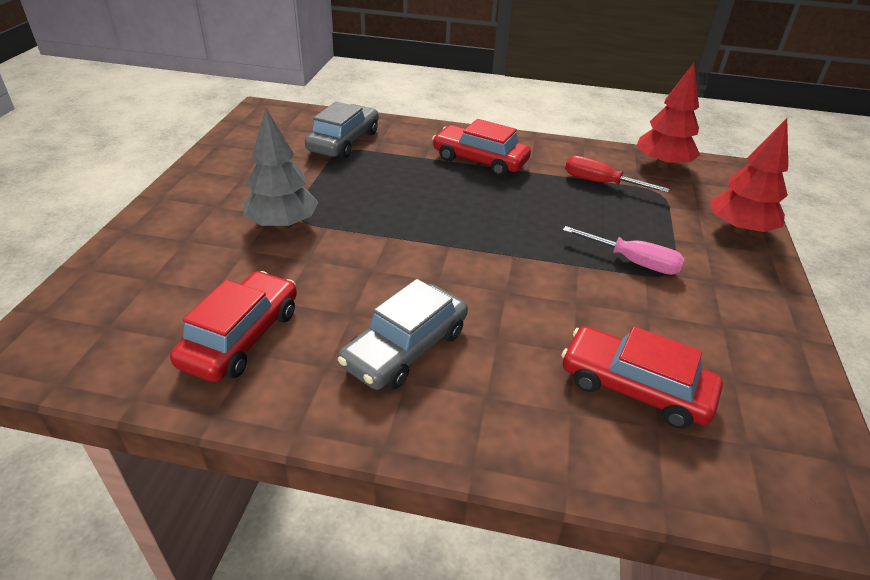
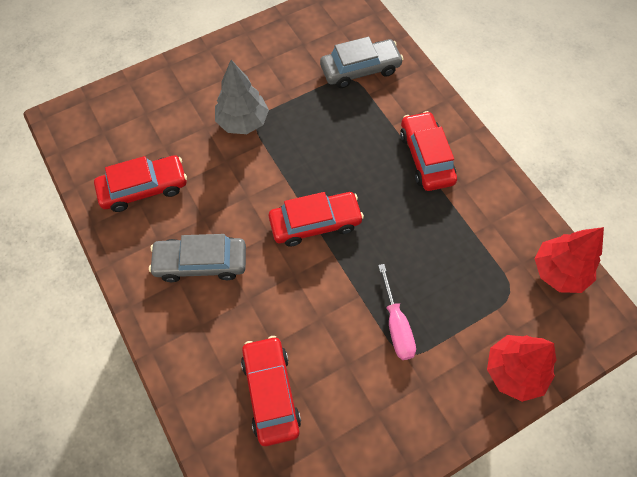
camera: 50 degrees right, 25 degrees up
red screwdriver [565,156,669,193] -> none
none -> red car [269,192,364,247]

